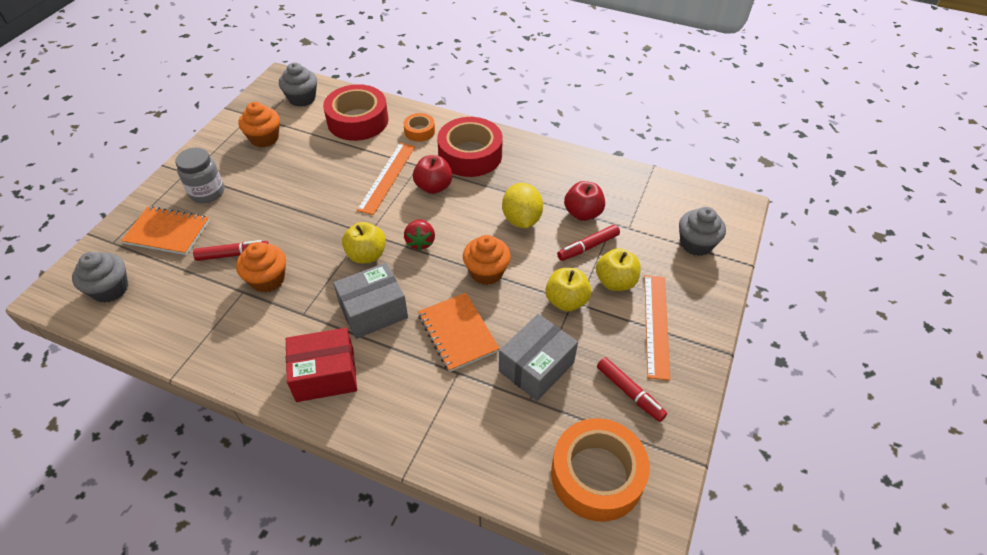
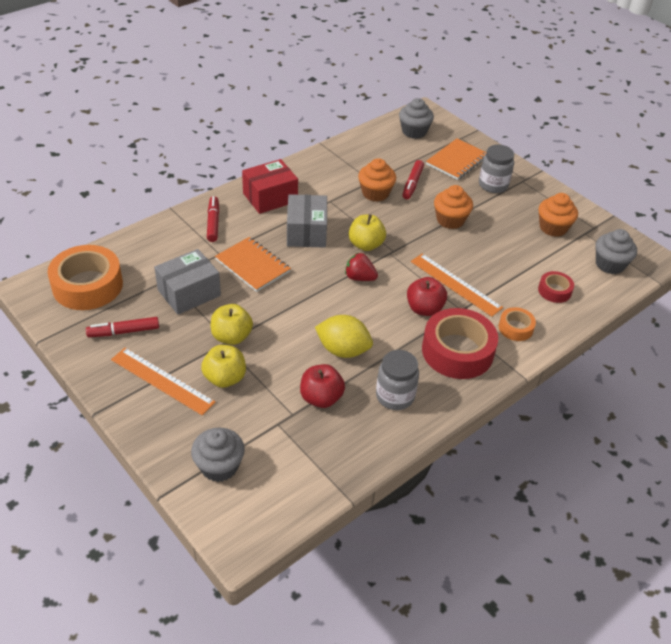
camera: 115 degrees right, 5 degrees down
red box [286,328,357,402] -> red box turned 45 degrees clockwise [242,159,298,214]
red tape [323,84,389,141] -> red tape [538,271,574,303], size x0.50
orange notebook [418,293,500,372] -> orange notebook turned 45 degrees clockwise [215,237,291,292]
orange cupcake [463,235,511,285] -> orange cupcake moved to [434,185,473,229]
grey box [499,314,578,401] -> grey box turned 75 degrees clockwise [154,249,221,315]
red marker [557,224,620,261] -> red marker moved to [207,196,219,242]
none -> grey jar [376,350,419,410]

